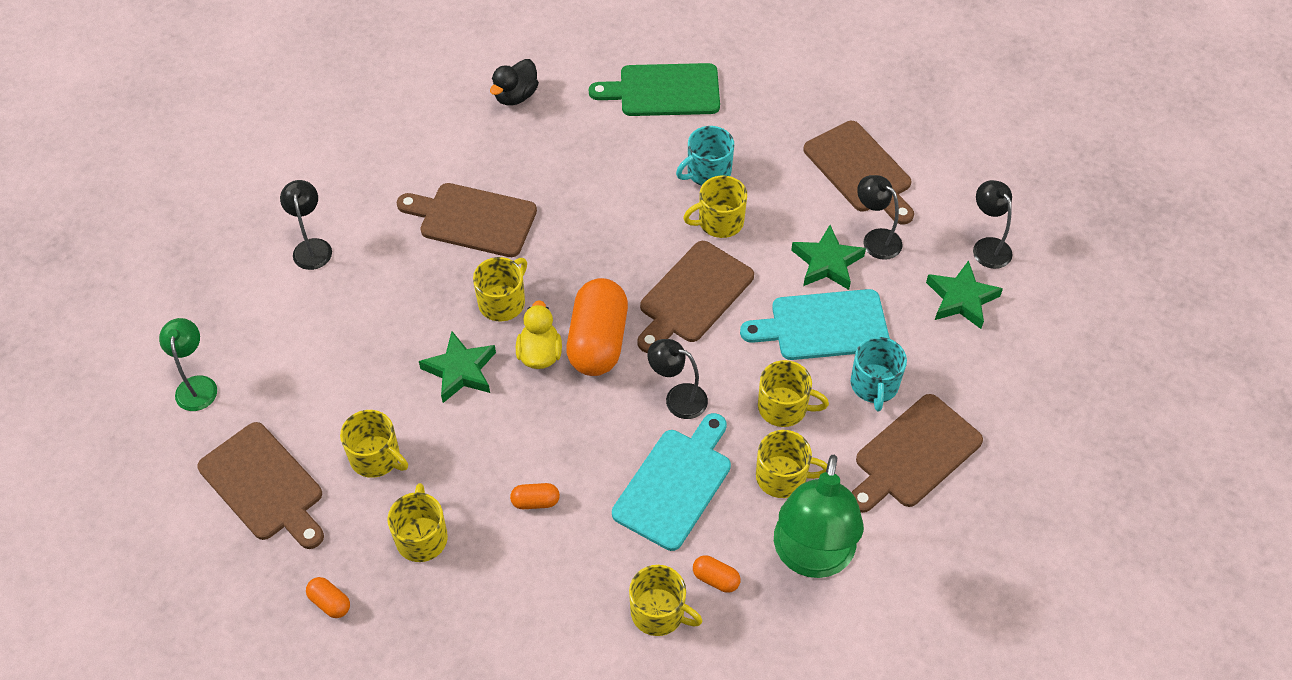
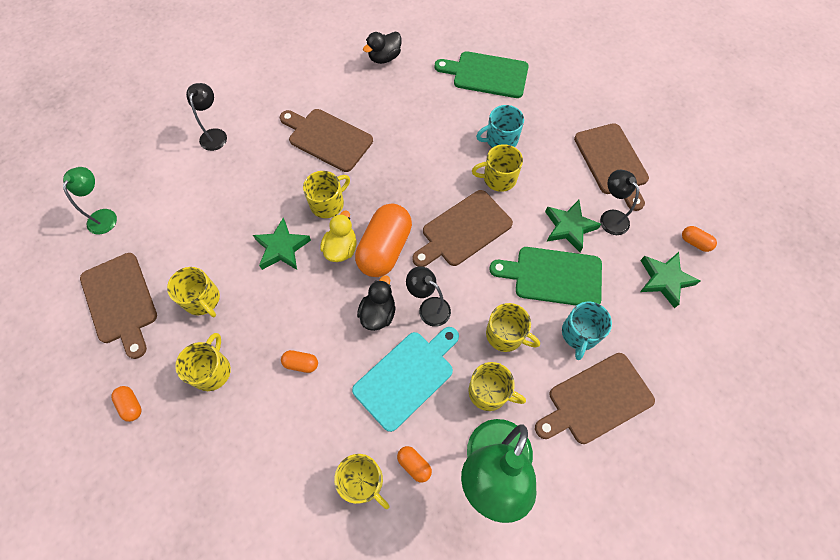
camera: 15 degrees right, 10 degrees up
turquoise cutting board [740,289,890,360] -> green cutting board [489,247,602,306]
black lamp [973,180,1013,269] -> orange capsule [682,226,717,252]
none -> black duck [357,275,396,331]

